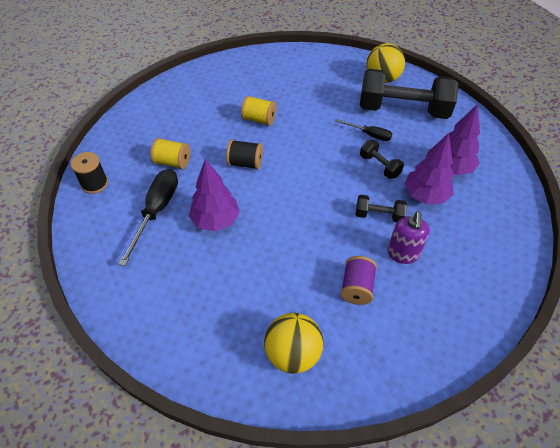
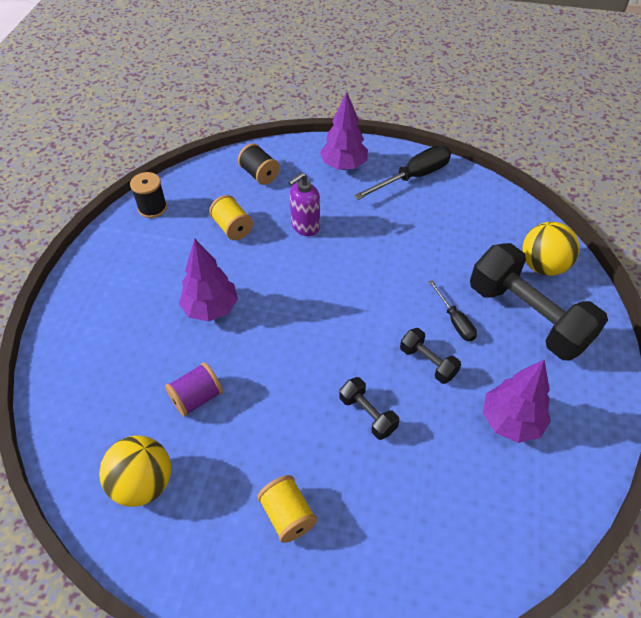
camera: 40 degrees right, 0 degrees up
black screwdriver [118,169,178,266] -> black screwdriver moved to [354,145,451,200]
black spool [226,139,263,169] -> black spool moved to [238,143,280,185]
yellow spool [241,95,277,126] -> yellow spool moved to [257,475,317,543]
purple spool [340,256,377,305] -> purple spool moved to [165,362,223,417]
black dumbbell [360,140,404,179] -> black dumbbell turned 45 degrees counterclockwise [400,328,461,384]
purple soap dispenser [387,211,430,264] -> purple soap dispenser moved to [289,173,320,236]
purple tree [405,133,454,204] -> purple tree moved to [320,92,368,170]

